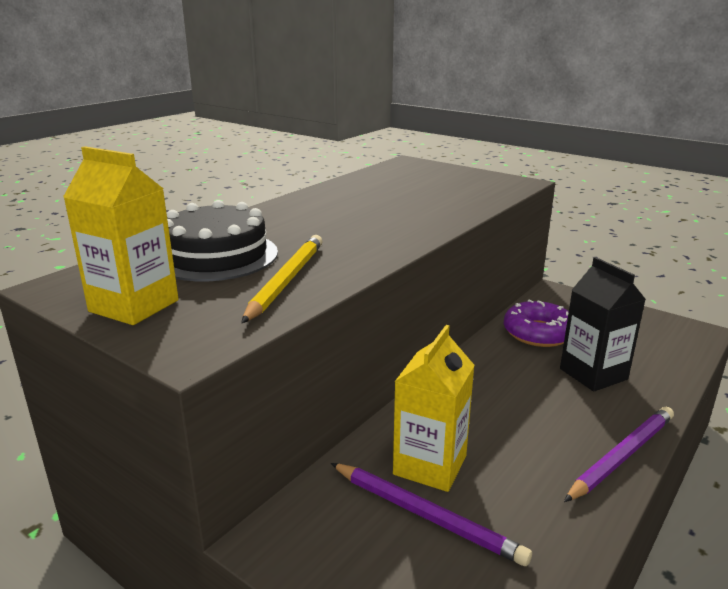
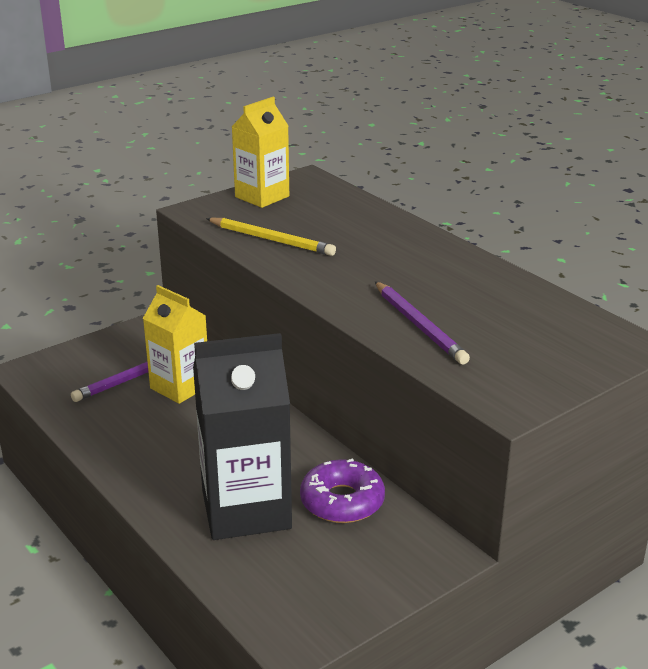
camera: 105 degrees right, 5 degrees up
black cake [167,200,278,281] -> none
black carton [560,257,646,391] -> black carton [193,333,292,540], size x1.57
purple pencil [564,407,674,502] -> purple pencil moved to [375,281,470,364]

